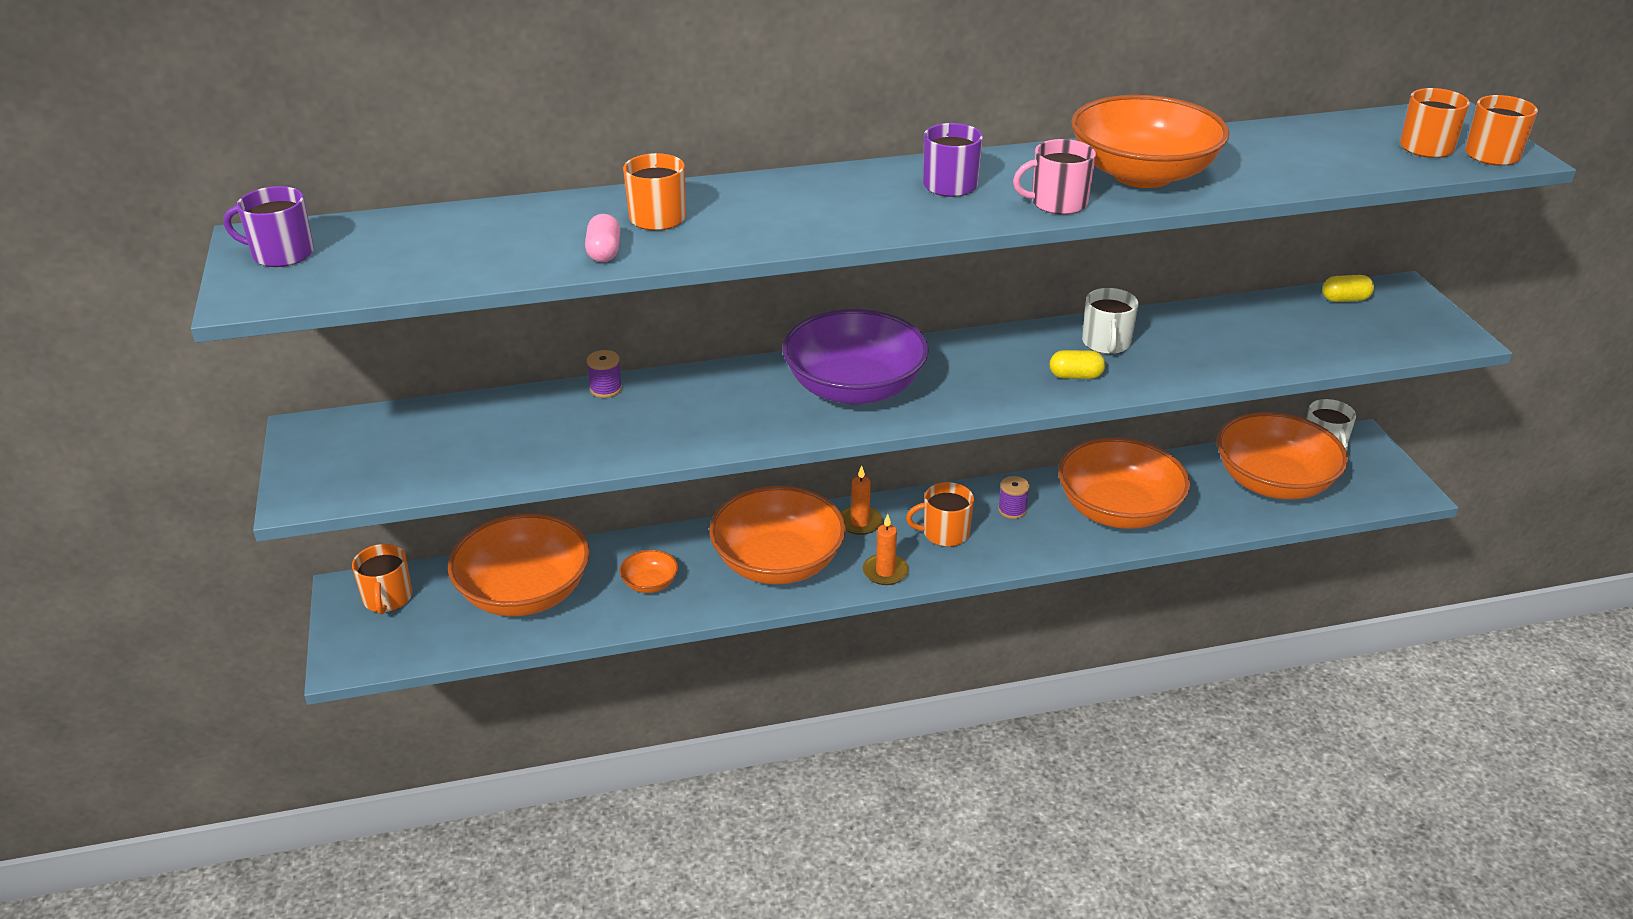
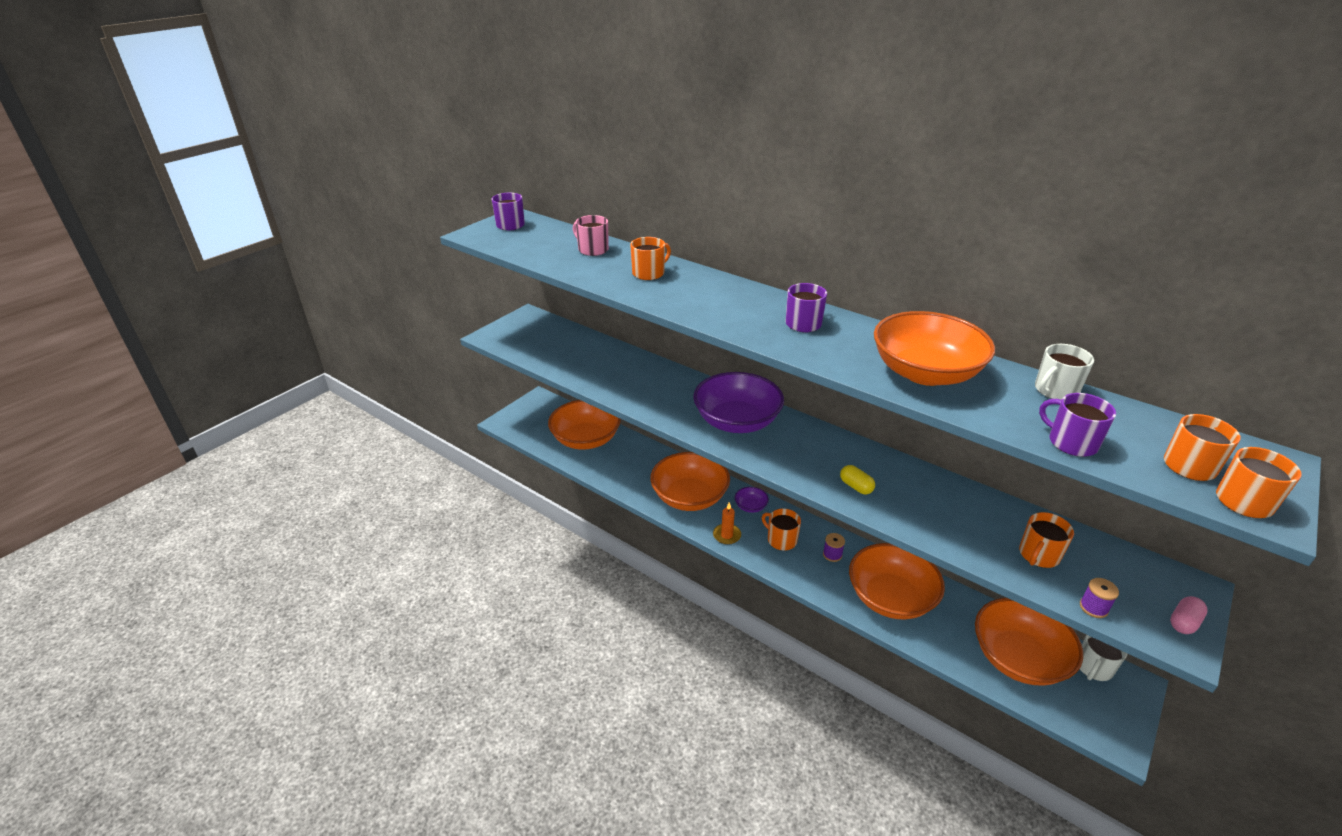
camera: 50 degrees right, 0 degrees up
orange mug [352,544,412,614] -> orange mug moved to [1019,512,1074,568]
pink capsule [585,214,620,262] -> pink capsule moved to [1170,596,1208,634]
purple spool [587,350,622,398] -> purple spool moved to [1080,578,1119,618]
orange bowl [619,550,678,593] -> none
orange candle [841,465,882,535] -> purple bowl [735,487,769,513]
pink mug [1013,139,1096,215] -> pink mug moved to [573,215,609,256]
white mug [1082,288,1138,354] -> white mug moved to [1035,344,1094,400]
yellow capsule [1322,275,1374,302] -> none
none -> purple mug [1039,393,1116,457]

